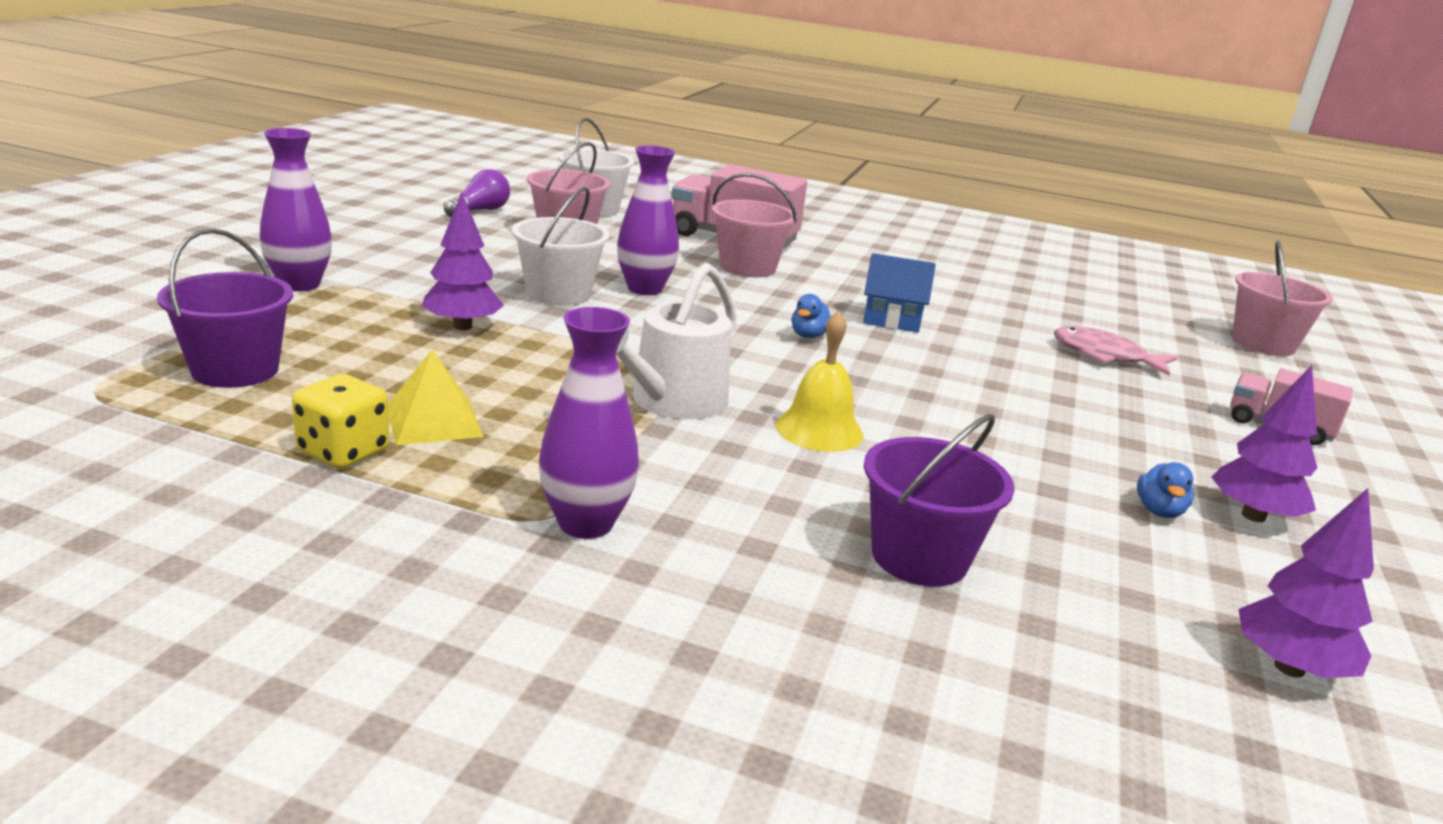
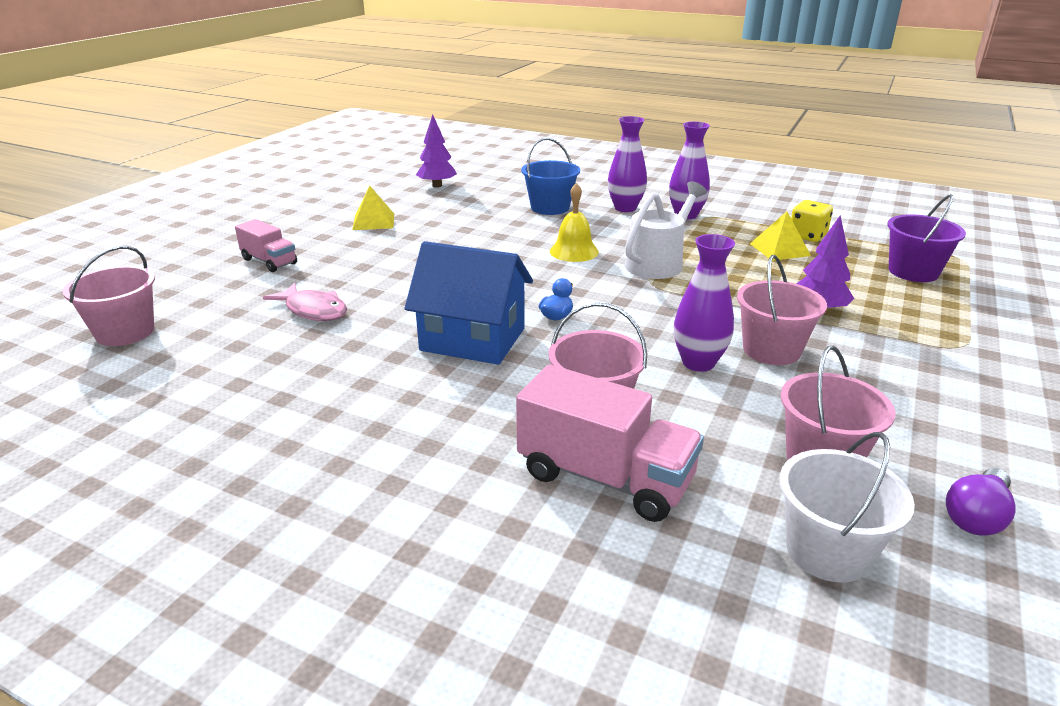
camera: 170 degrees left, 5 degrees up
purple vase [259,128,332,291] -> purple vase moved to [608,116,647,212]
white bucket [512,187,610,306] -> pink bucket [737,255,827,365]
blue house [863,253,936,332] -> blue house [405,241,533,365], size x1.73
purple bucket [864,414,1015,587] -> blue bucket [521,138,580,215]
blue duck [1137,462,1194,518] -> none
purple tree [1211,365,1317,522] -> yellow pyramid [352,186,394,230]

